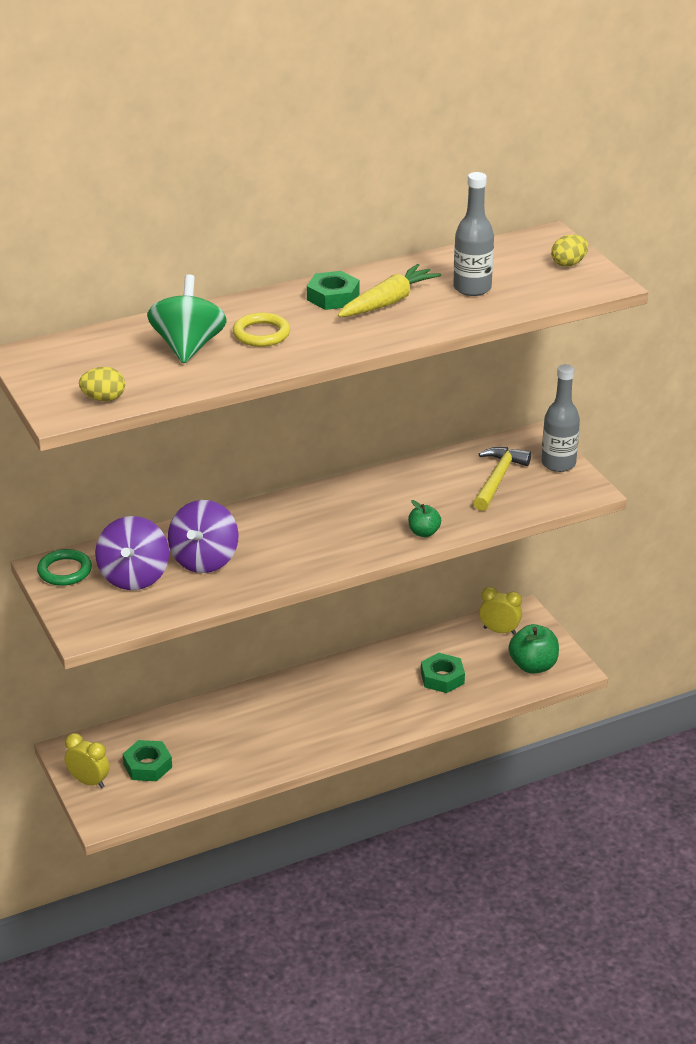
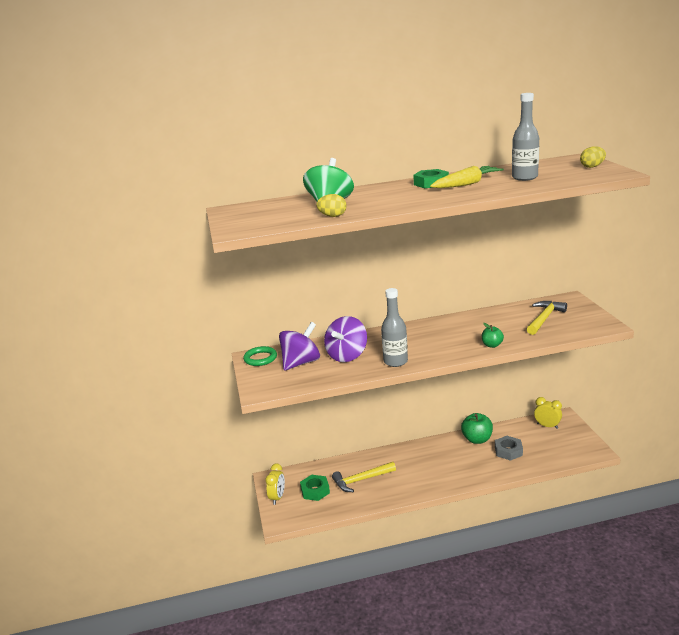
camera: 15 degrees right, 10 degrees down
yellow clock [64,733,110,788] -> yellow clock turned 60 degrees clockwise [266,463,285,505]
yellow egg [79,367,125,401] -> yellow egg moved to [316,194,346,217]
purple spinning top [95,516,169,590] -> purple spinning top turned 150 degrees counterclockwise [279,322,320,371]
yellow ring [233,313,290,347] -> none
green nut [421,653,465,693] -> grey nut [495,436,523,461]
green apple [509,624,559,674] -> green apple moved to [461,413,493,444]
grey bottle [541,364,580,472] -> grey bottle moved to [381,288,408,367]
none -> yellow hammer [332,462,396,492]

